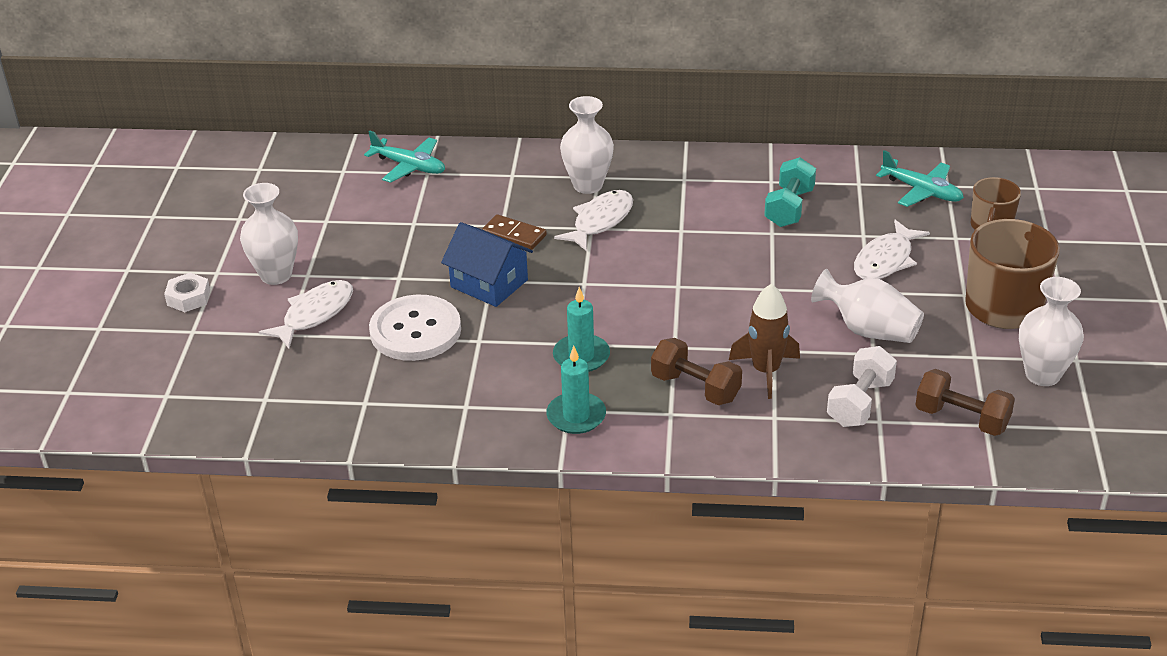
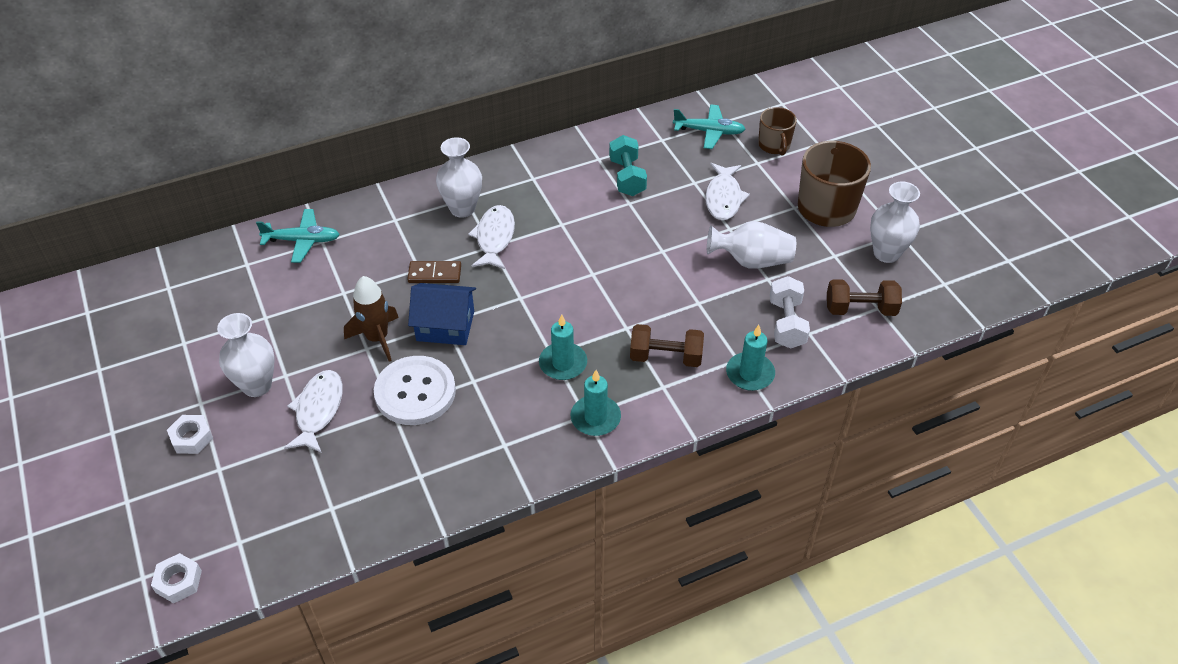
camera: 30 degrees left, 10 degrees up
brown rocket [729,284,800,399] -> brown rocket moved to [344,276,399,361]
none -> white nut [151,553,202,603]
none -> turquoise candle [726,325,775,391]

